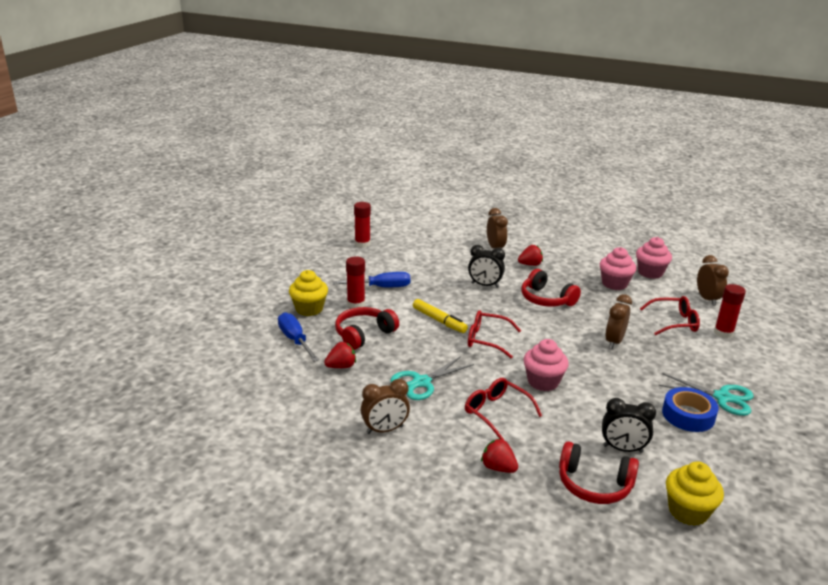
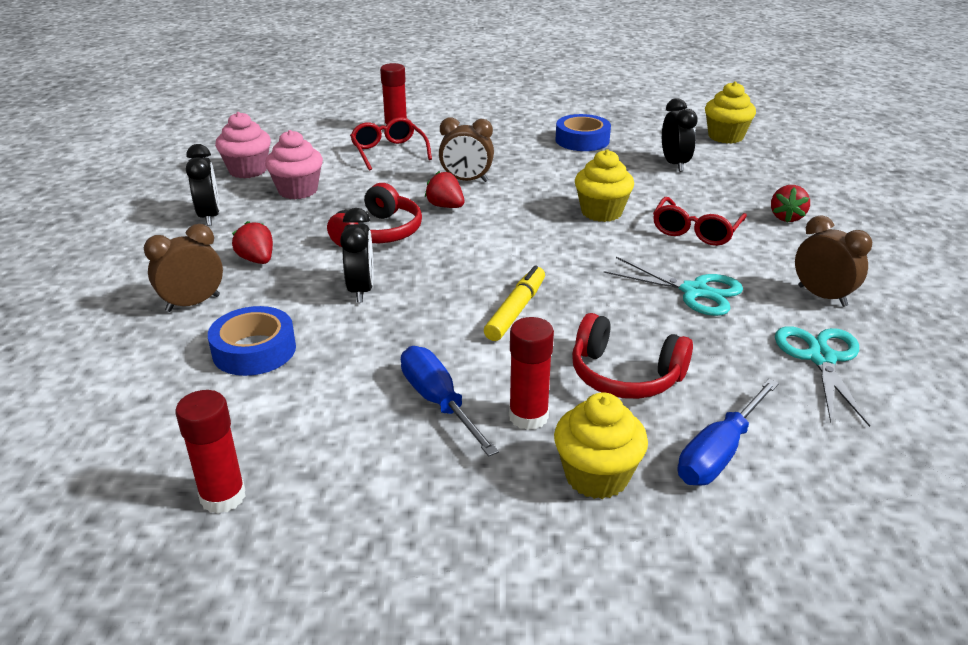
camera: 110 degrees left, 5 degrees up
red strawberry [324,342,356,368] -> red strawberry moved to [425,171,464,208]
red glasses [468,310,521,358] -> none
pink cupcake [524,339,569,391] -> yellow cupcake [575,149,634,222]
red headphones [559,441,639,504] -> none
turquoise scissors [659,374,754,416] -> turquoise scissors moved to [775,326,870,427]
brown clock [697,255,729,306] -> none
none -> black clock [186,144,220,226]
none -> blue tape [208,306,296,376]

